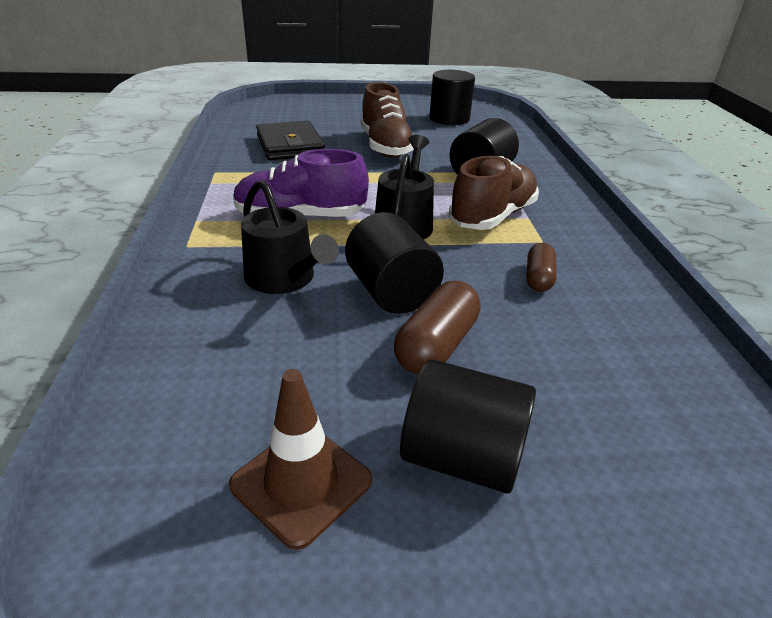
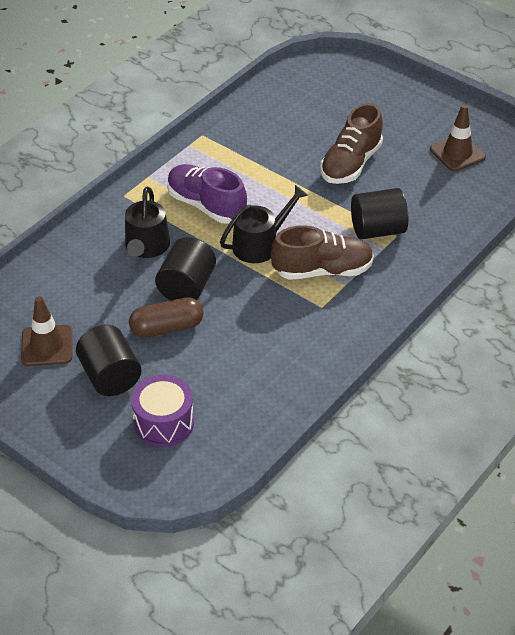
camera: 45 degrees right, 10 degrees up
black wallet [256,120,325,160] -> none
black cylinder [430,70,475,125] -> brown traffic cone [430,104,486,171]
brown capsule [526,243,557,292] -> none
none -> purple drum [131,375,194,447]

